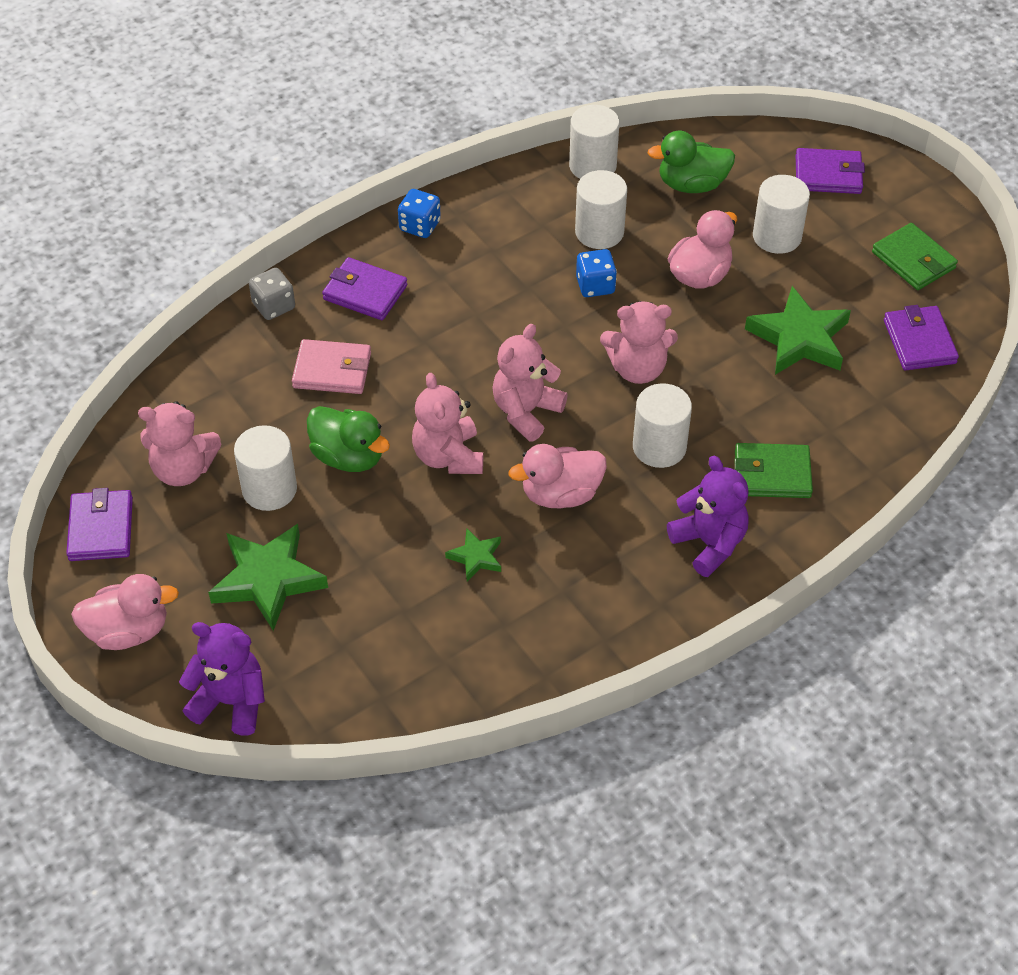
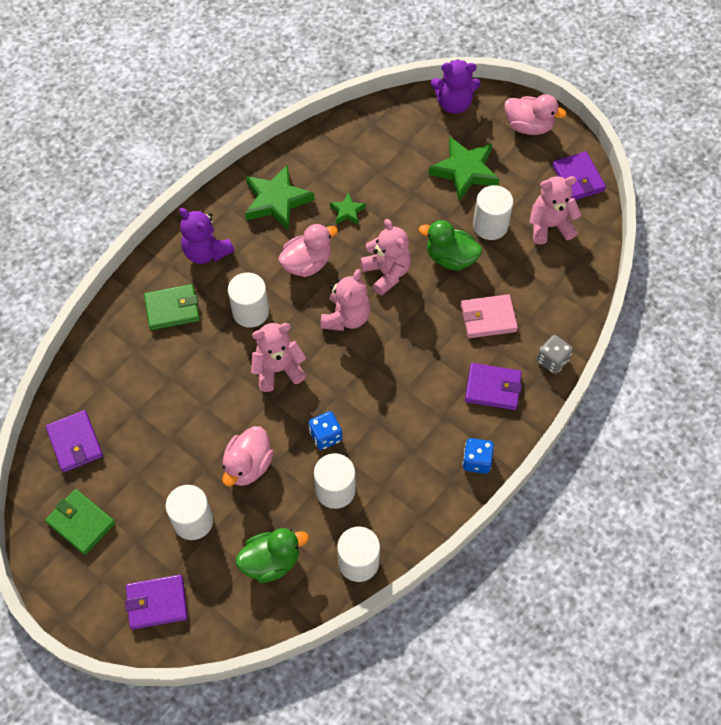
camera: 165 degrees right, 10 degrees up
pink duck [71,574,179,650] -> pink duck turned 135 degrees counterclockwise [504,94,567,135]
green star [745,286,851,375] -> green star moved to [245,164,314,231]

